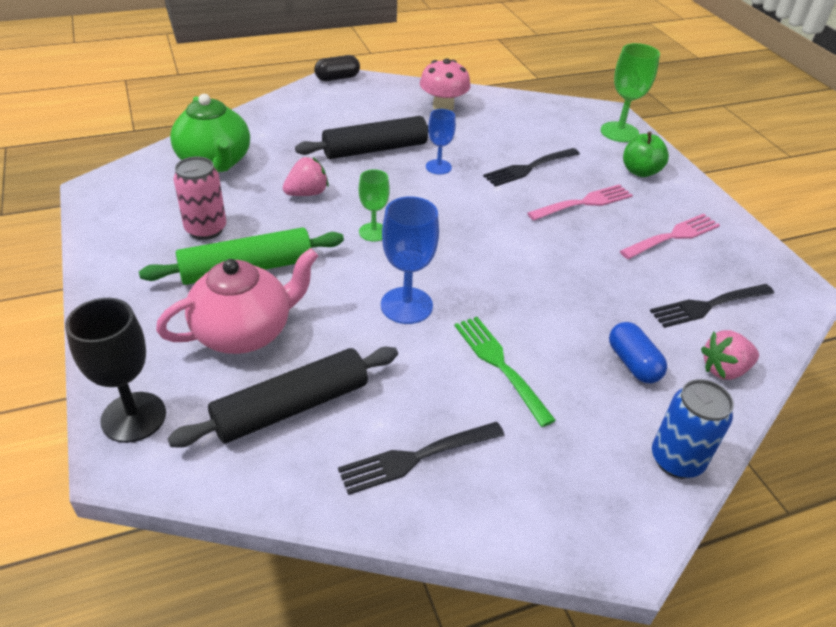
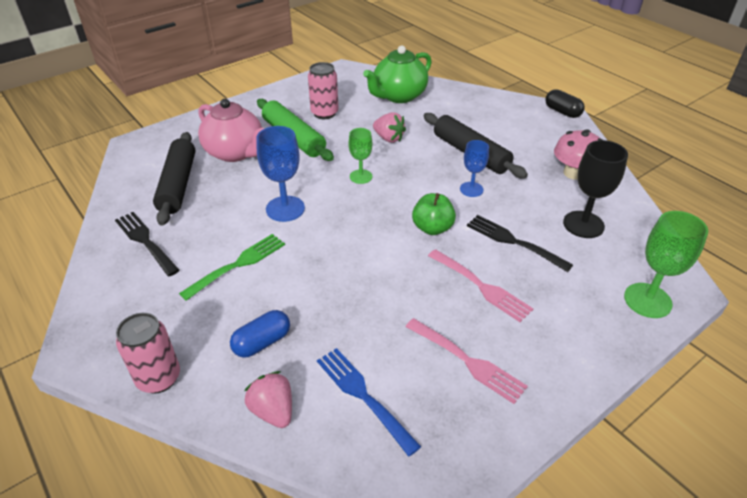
camera: 75 degrees right, 0 degrees up
black goblet [65,298,166,443] -> black goblet moved to [563,140,628,238]
black rolling pin [167,347,398,448] -> black rolling pin turned 45 degrees clockwise [153,132,195,226]
green apple [623,132,669,177] -> green apple moved to [412,193,456,235]
black fork [650,284,774,328] -> blue fork [317,348,421,457]
blue can [652,379,734,479] -> pink can [116,313,180,394]

